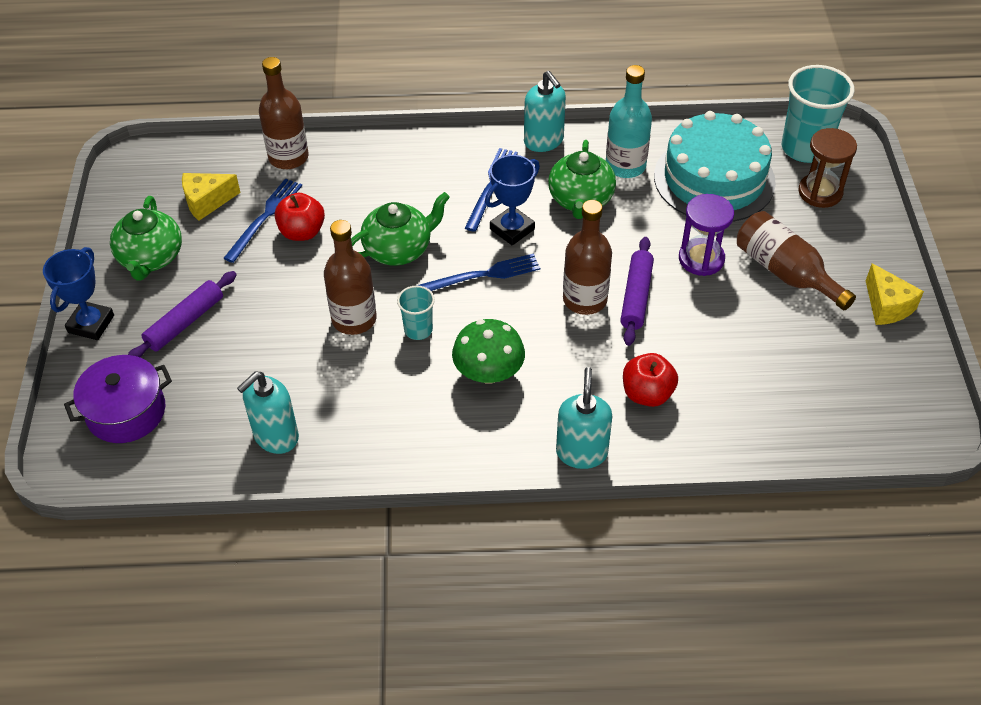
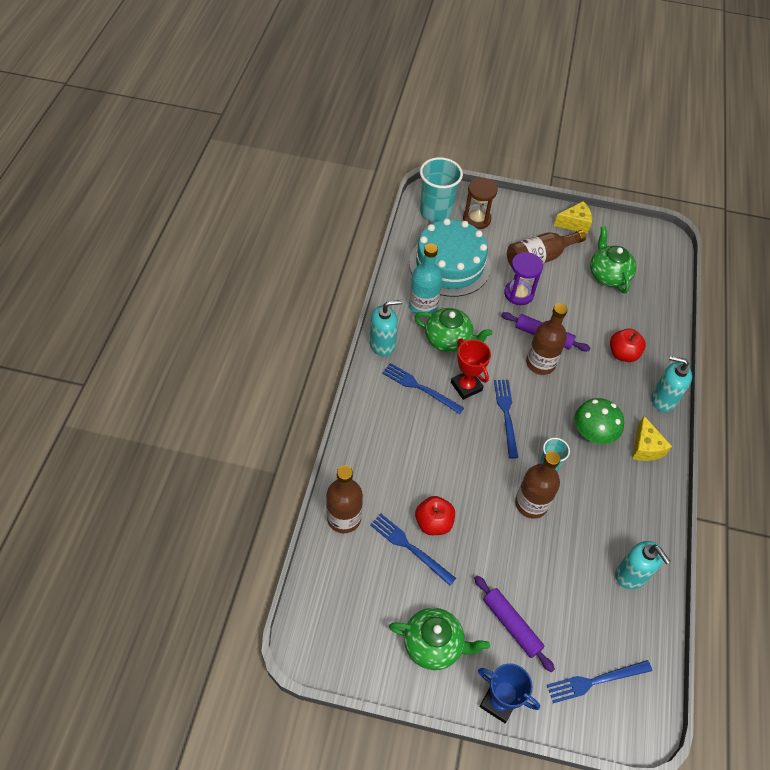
camera: 80 degrees left, 5 degrees up
purple pot [64,355,172,443] -> blue fork [547,660,652,703]
yellow cheese [182,173,241,221] -> yellow cheese moved to [632,416,672,461]
green teapot [351,192,450,266] -> green teapot moved to [590,226,636,293]
blue trophy [485,155,540,245] -> red trophy [451,339,491,400]

